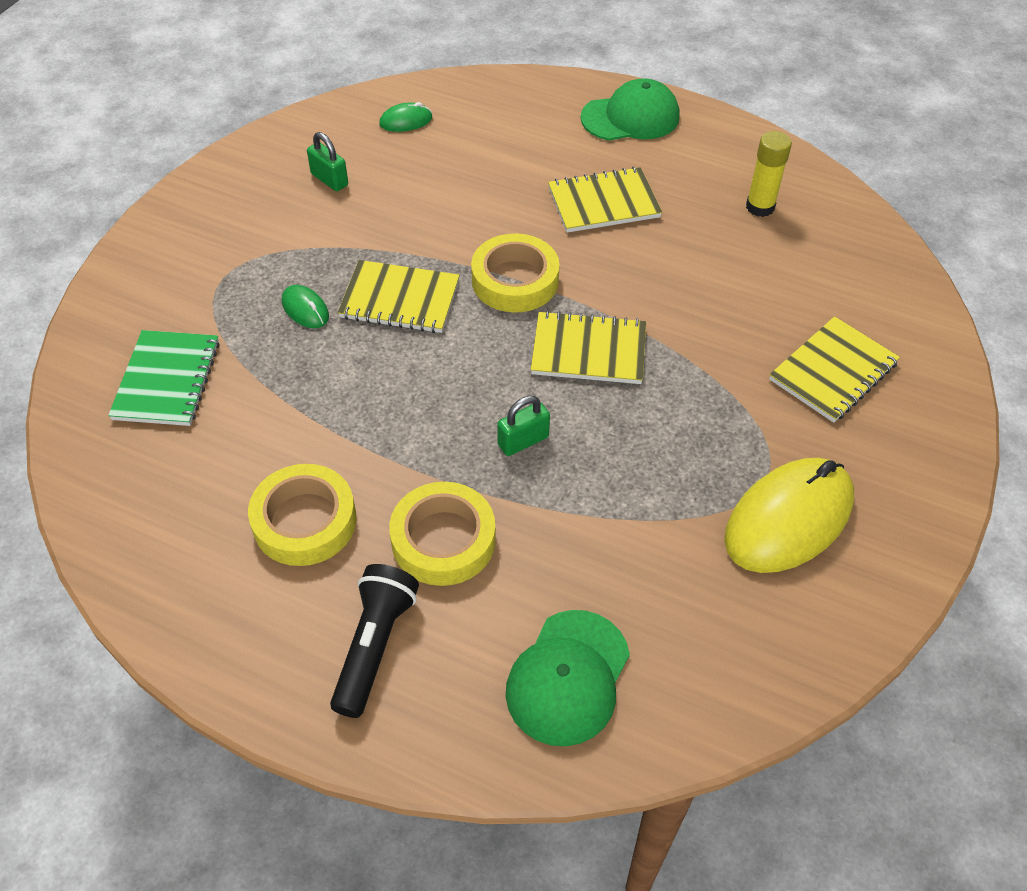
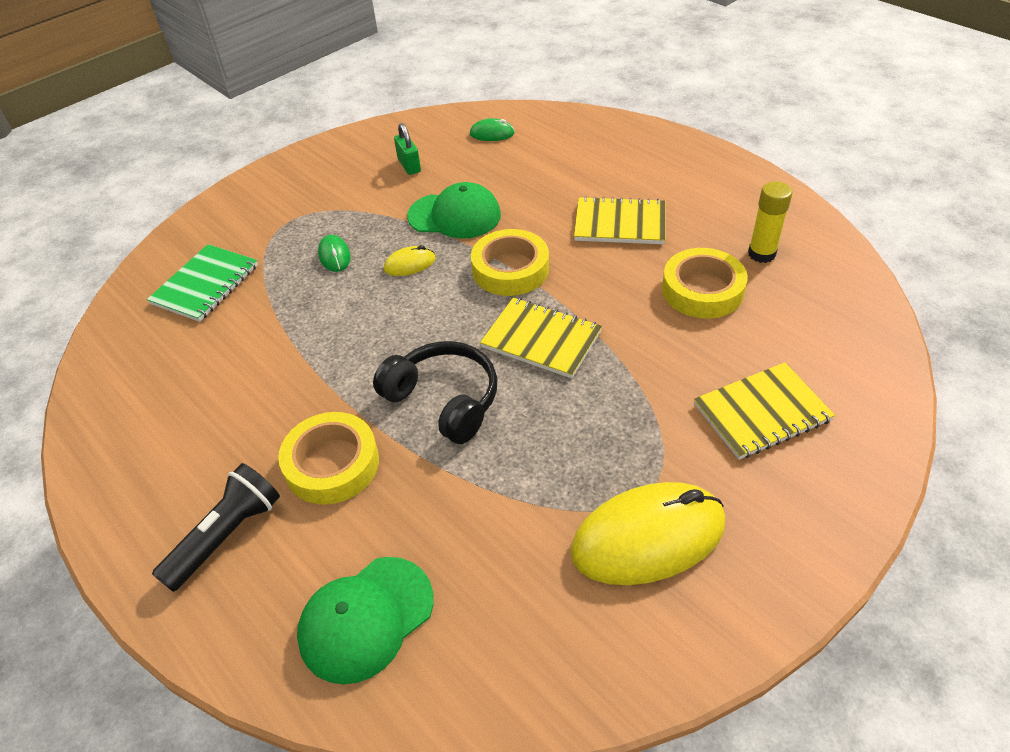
camera: 25 degrees right, 5 degrees down
yellow tape [248,464,356,566] -> yellow tape moved to [662,248,748,318]
yellow notebook [338,260,460,333] -> yellow mouse [384,245,436,276]
green padlock [497,396,550,456] -> black headphones [373,341,497,444]
green cap [581,78,679,141] -> green cap moved to [407,182,501,239]

